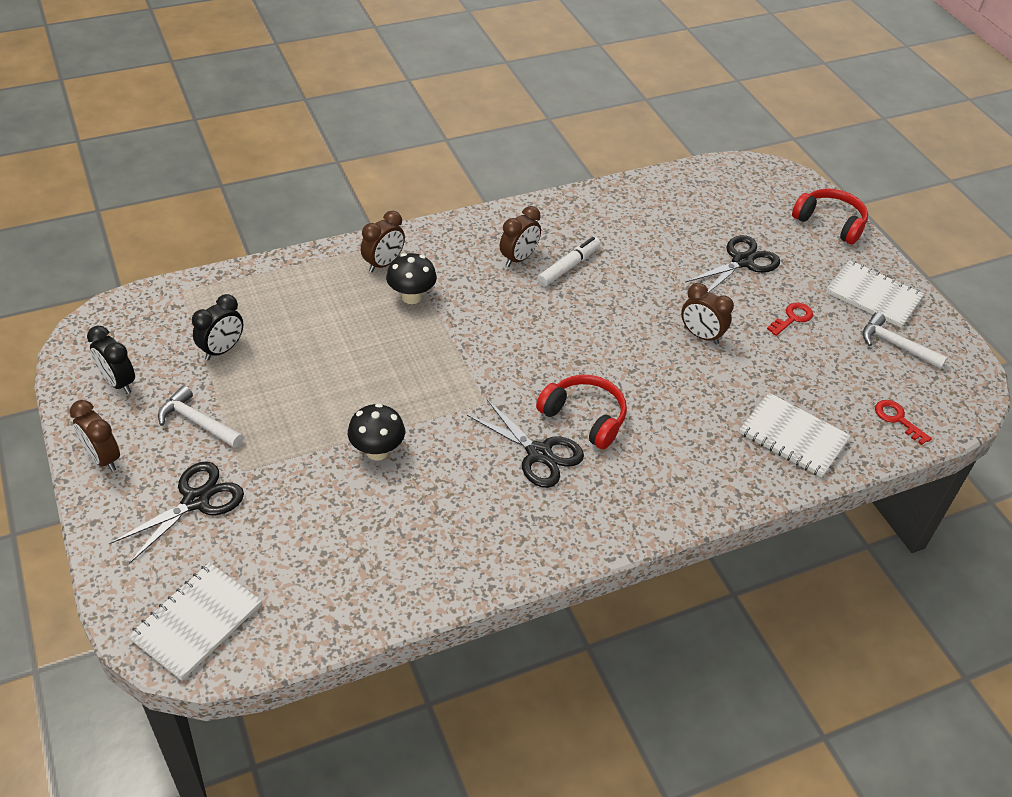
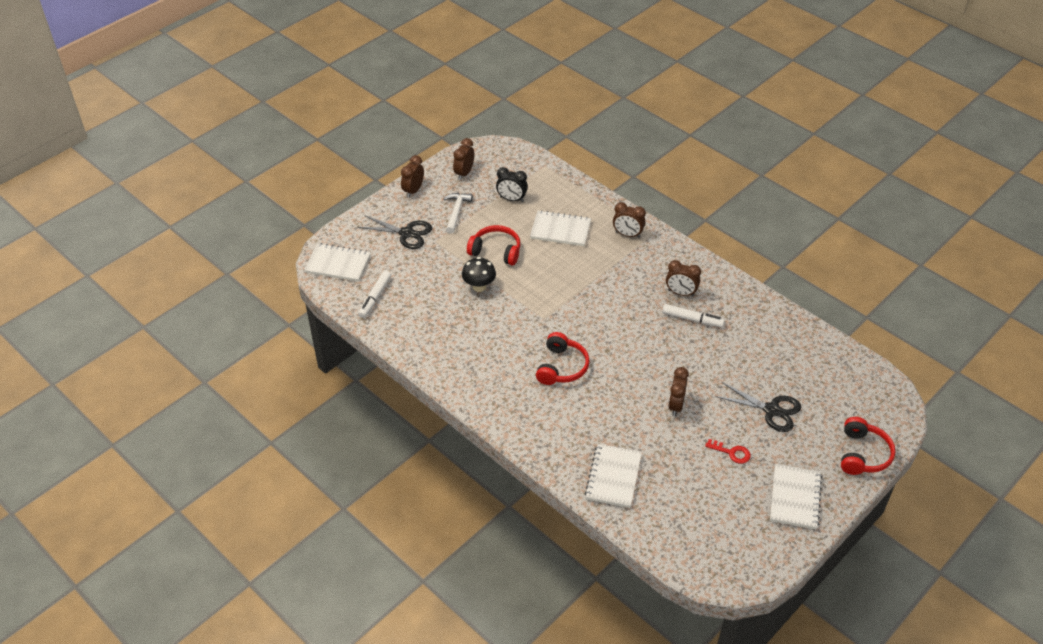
camera: 70 degrees right, 0 degrees up
black clock [87,326,135,394] -> brown clock [453,138,474,180]
black mushroom [386,253,437,304] -> none
black scissors [467,399,584,488] -> none
white hammer [863,312,948,369] -> none
red key [875,400,932,445] -> none
none -> white marker [358,271,391,318]
none -> red headphones [467,225,520,265]
none -> white notebook [530,210,591,246]

